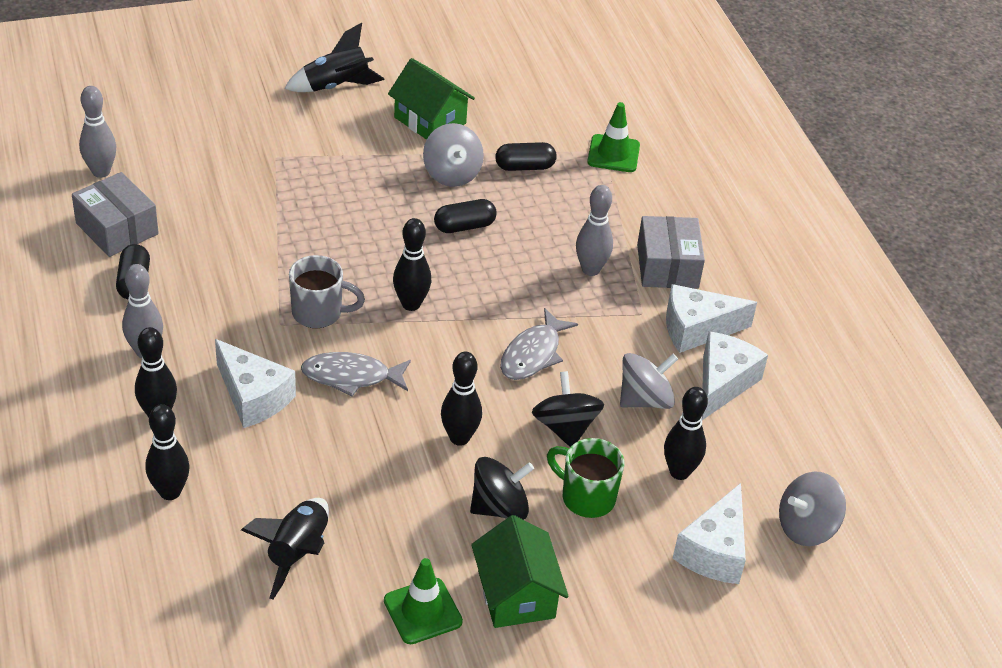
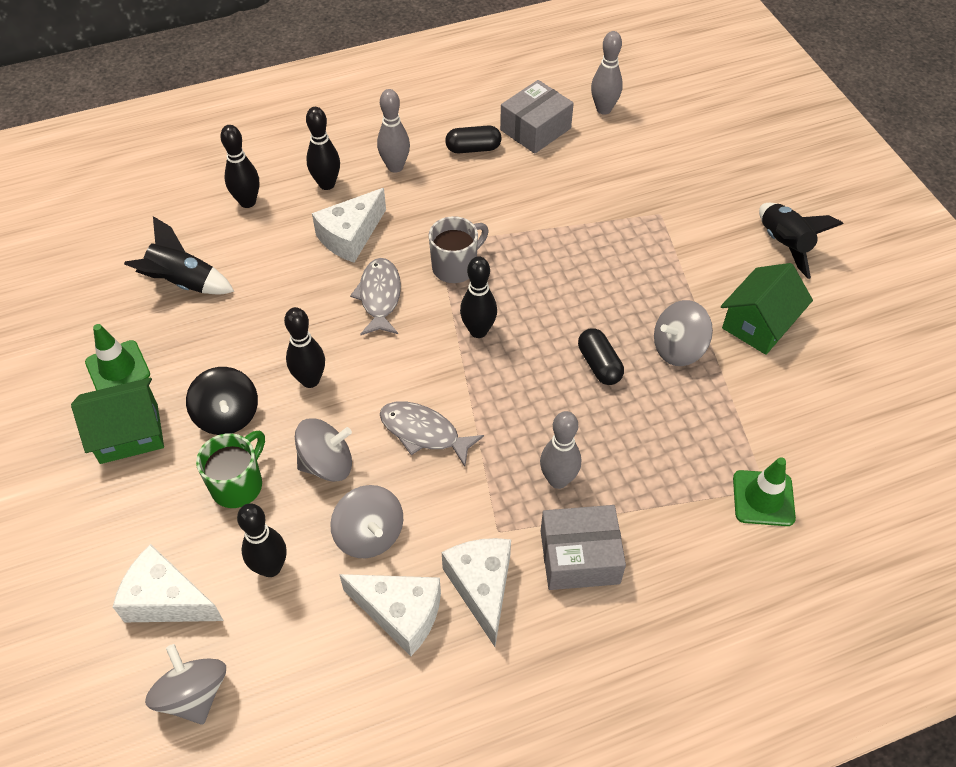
camera: 90 degrees right, 10 degrees up
grey mug [289,255,365,328] -> grey mug turned 135 degrees counterclockwise [429,216,489,283]
black capsule [495,142,557,171] -> none
black spinning top [532,371,604,447] -> grey spinning top [295,418,352,482]

